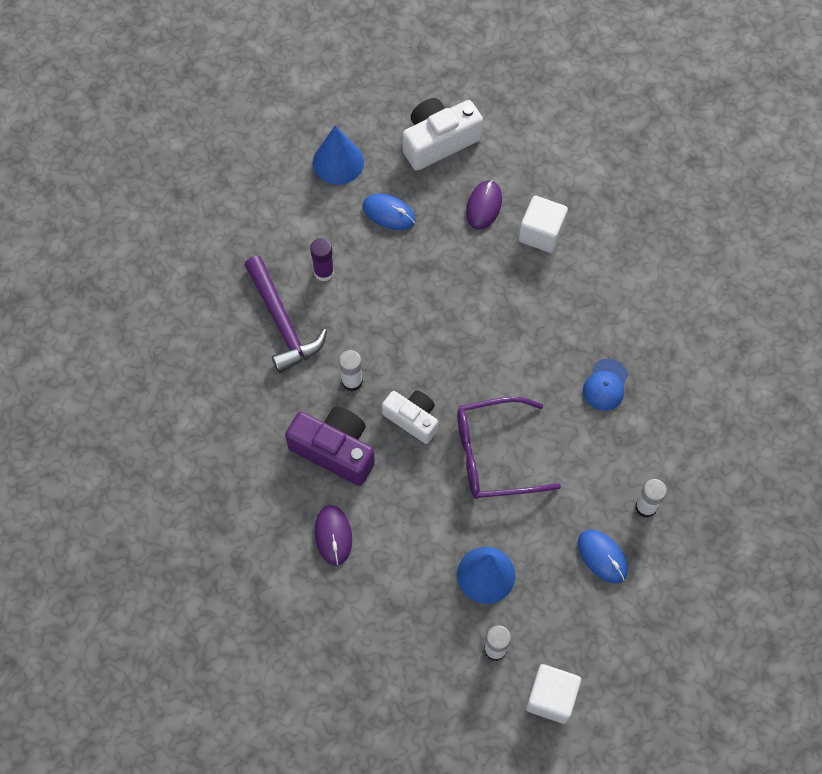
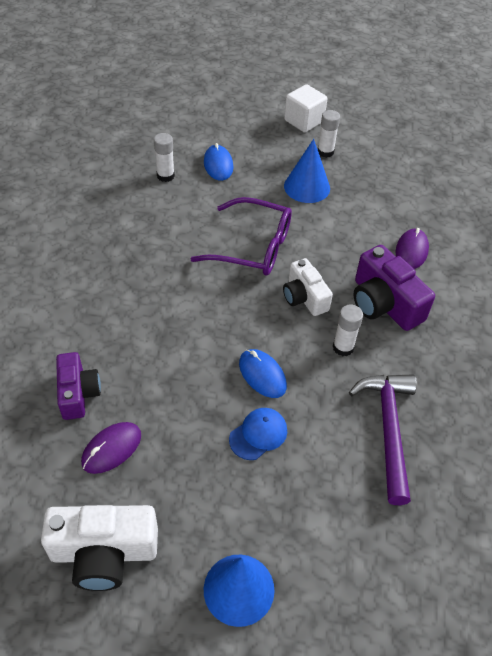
camera: 155 degrees left, 15 degrees down
purple glue stick [310,238,334,281] -> none
blue mouse [363,194,415,230] -> blue mouse moved to [239,349,287,398]
white cube [519,196,568,253] -> purple camera [56,352,101,420]
blue cap [583,359,628,411] -> blue cap moved to [229,408,287,460]

